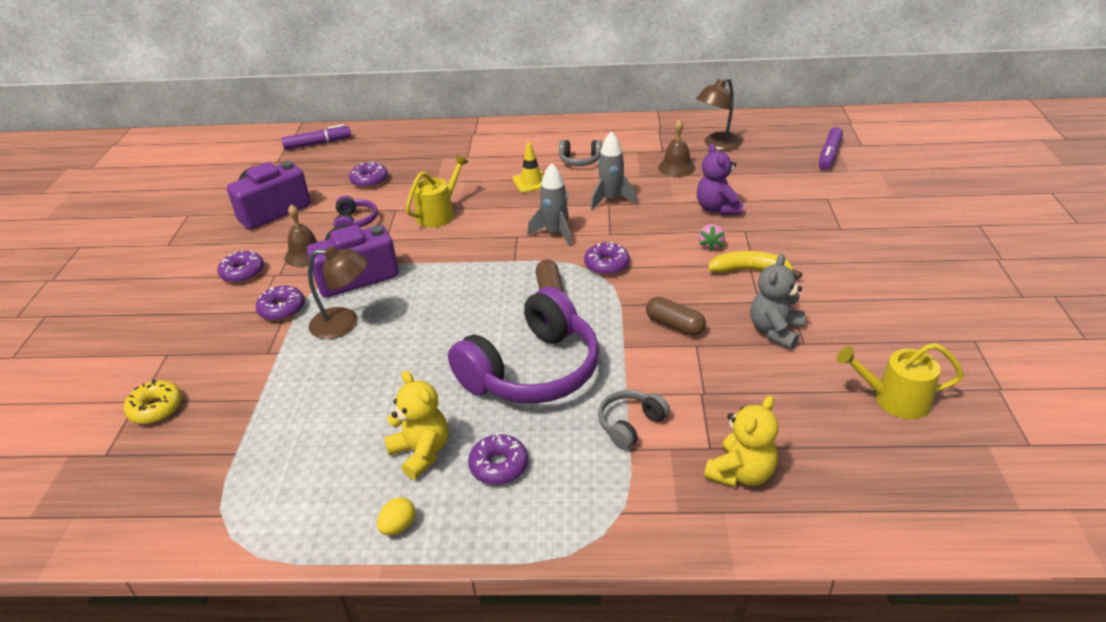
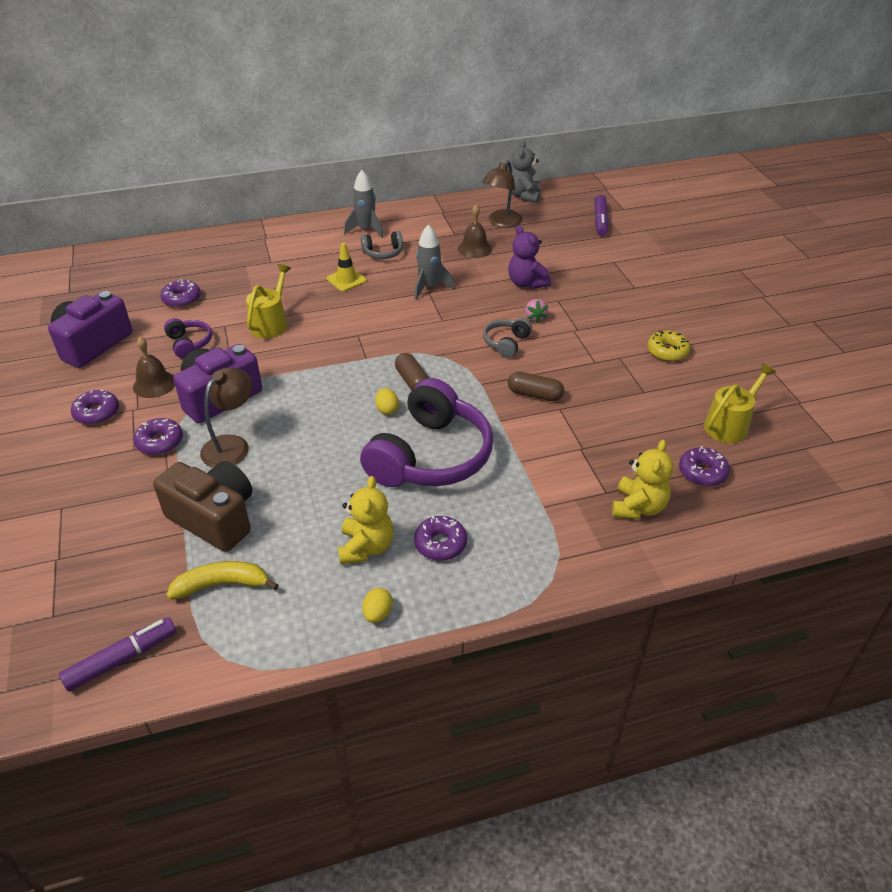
camera: 20 degrees left, 5 degrees up
yellow donut [124,380,182,424] -> yellow donut moved to [647,330,690,361]
purple marker [281,124,351,150] -> purple marker moved to [59,617,176,692]
brown lamp [308,246,368,339] -> brown lamp turned 45 degrees counterclockwise [200,367,253,467]
yellow teddy bear [384,371,448,480] -> yellow teddy bear turned 60 degrees clockwise [338,476,393,565]
grey rocket [527,163,572,246] -> grey rocket moved to [344,170,384,238]
purple donut [584,241,630,275] -> purple donut moved to [679,446,730,487]
grey headphones [598,390,670,450] -> grey headphones moved to [483,318,532,358]
yellow banana [708,251,803,278] -> yellow banana moved to [166,561,278,600]
grey teddy bear [750,254,805,350] -> grey teddy bear moved to [511,141,541,203]
yellow watering can [837,343,964,419] -> yellow watering can turned 150 degrees clockwise [704,363,776,443]
none -> brown camera [153,461,252,552]
none -> yellow egg [375,388,399,415]

